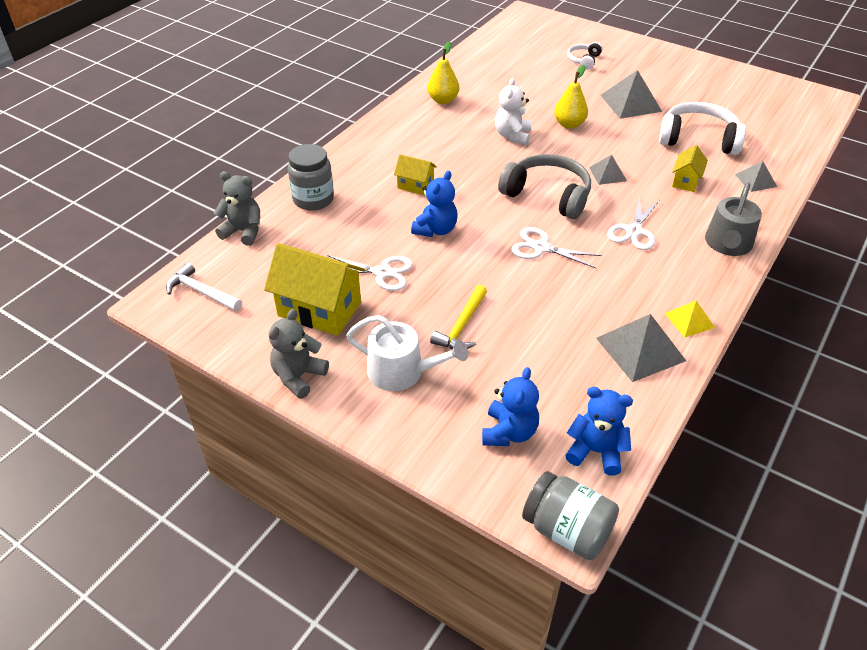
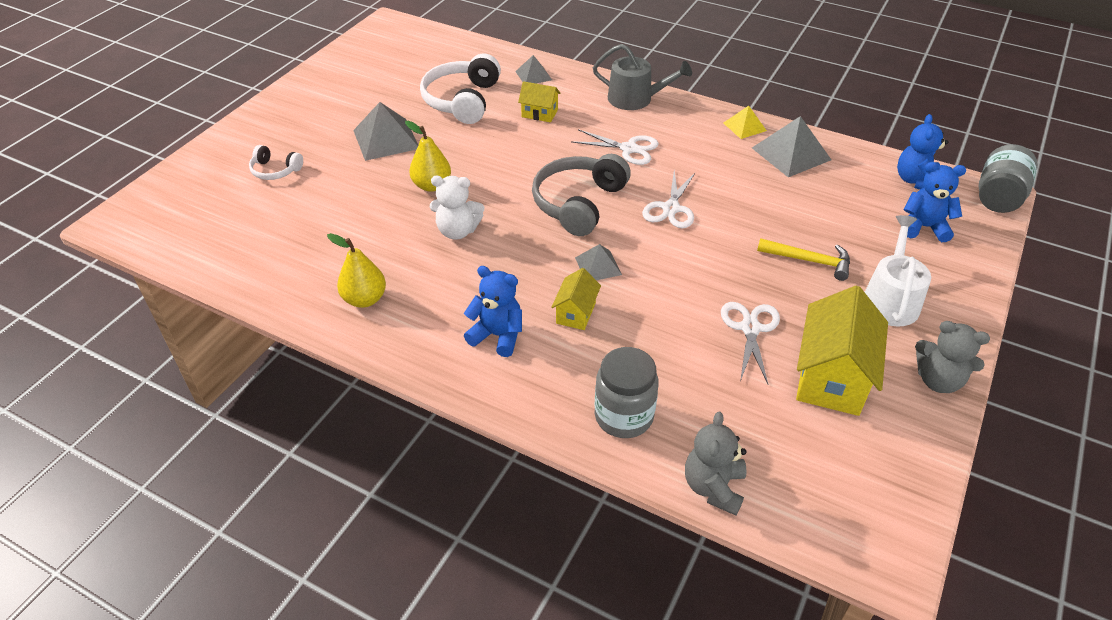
camera: 95 degrees left, 0 degrees up
white hammer [166,263,242,312] -> none
blue teddy bear [411,171,458,237] -> blue teddy bear moved to [464,266,522,357]
grey pyramid [589,155,627,185] -> grey pyramid moved to [575,244,622,280]

